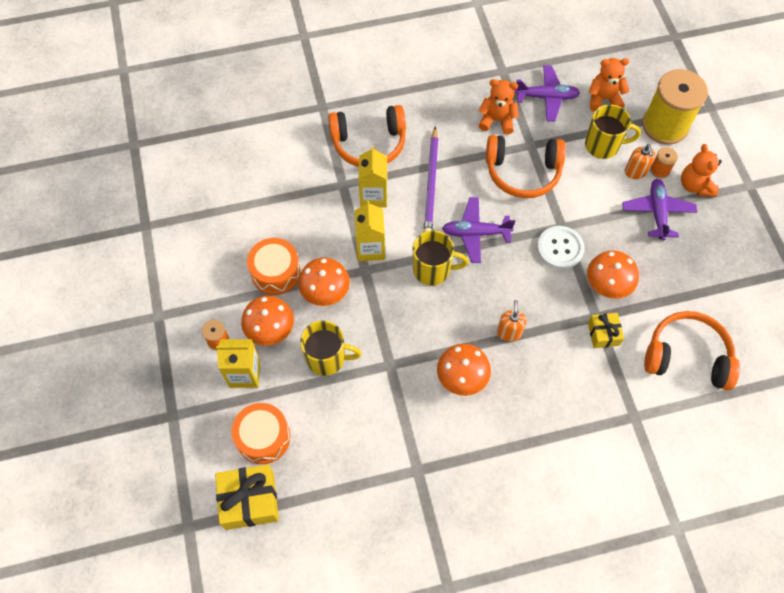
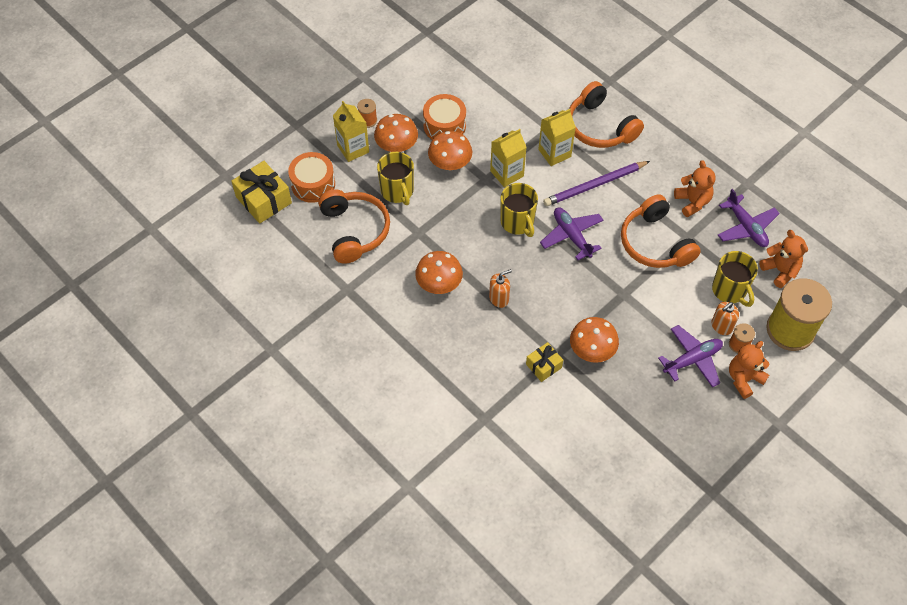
camera: 60 degrees right, 5 degrees down
white button [537,226,584,269] -> none
orange headphones [644,311,740,390] -> orange headphones moved to [318,189,390,264]

